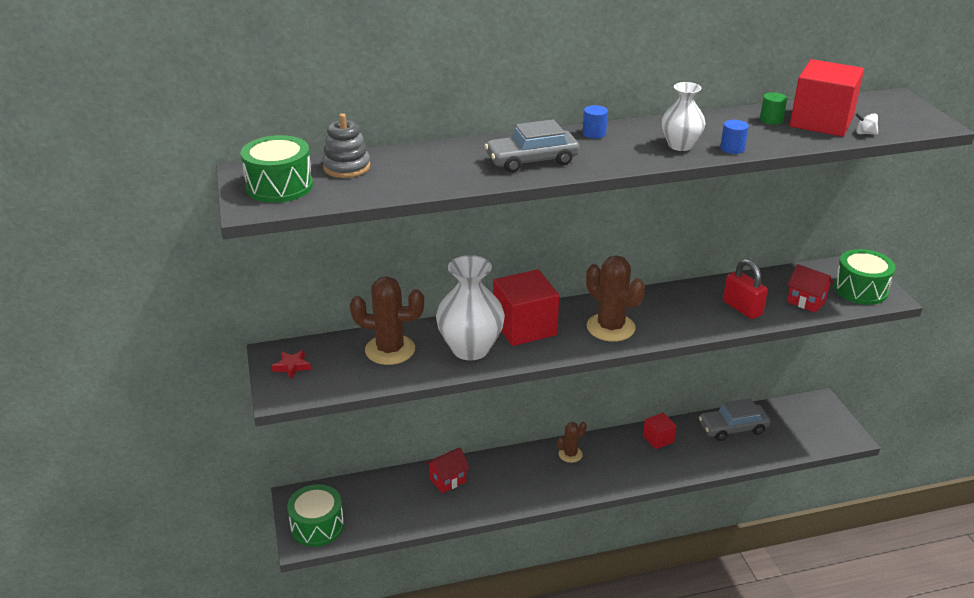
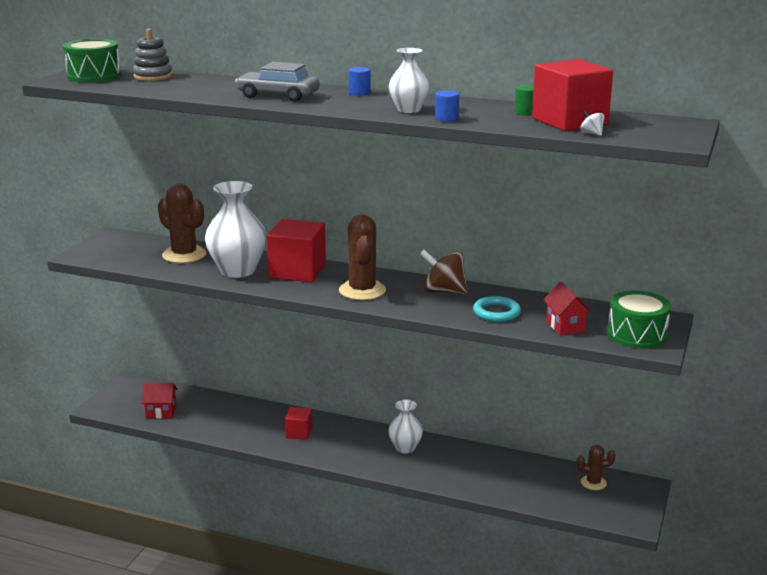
camera: 35 degrees right, 10 degrees down
red star [272,350,311,379] -> none
green drum [287,484,344,547] -> none
red house [426,447,469,493] -> red house moved to [141,383,177,418]
brown cactus [557,422,587,463] -> brown cactus moved to [577,445,616,490]
red cube [643,413,676,449] -> red cube moved to [285,407,312,440]
grey car [699,398,770,441] -> none
red padlock [723,259,768,319] -> turquoise ring [473,296,521,322]
none -> white vase [388,400,423,453]
none -> brown spinning top [420,249,468,294]

